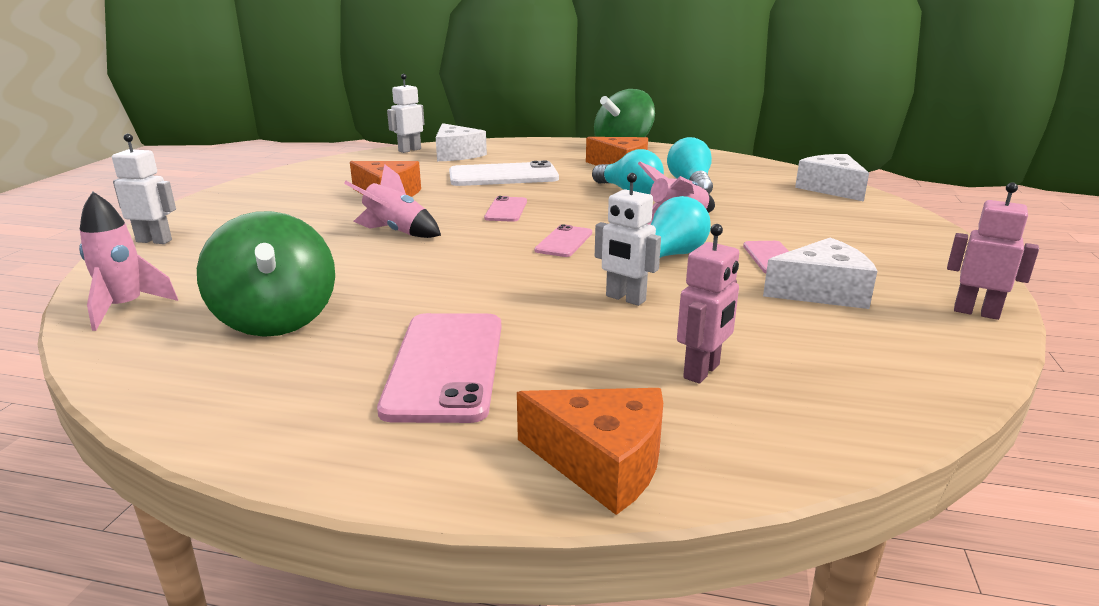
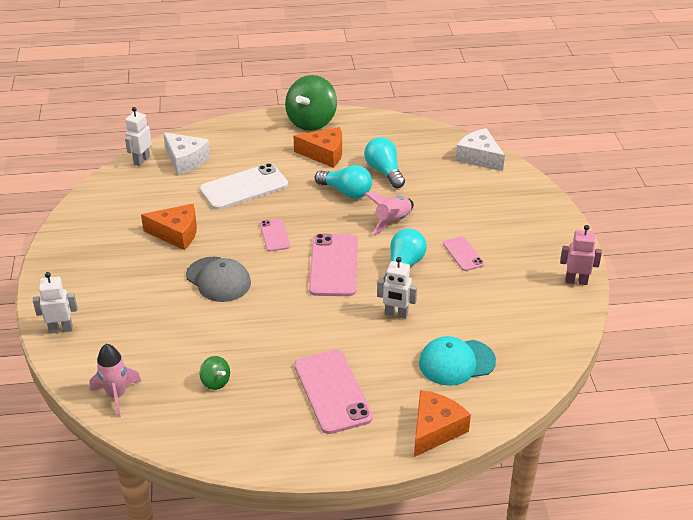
camera: 20 degrees left, 15 degrees up
green spinning top [197,211,335,337] -> green spinning top [199,356,230,390], size x0.46
pink rocket [344,164,441,238] -> grey cap [186,257,251,302]
orange cheese [517,388,663,515] -> orange cheese turned 60 degrees counterclockwise [414,390,471,457]
pink phone [535,224,592,257] -> pink phone [309,233,358,296], size x1.86
pink robot [677,224,739,383] -> turquoise cap [419,336,496,386]
white cheese [763,238,877,309] -> none

